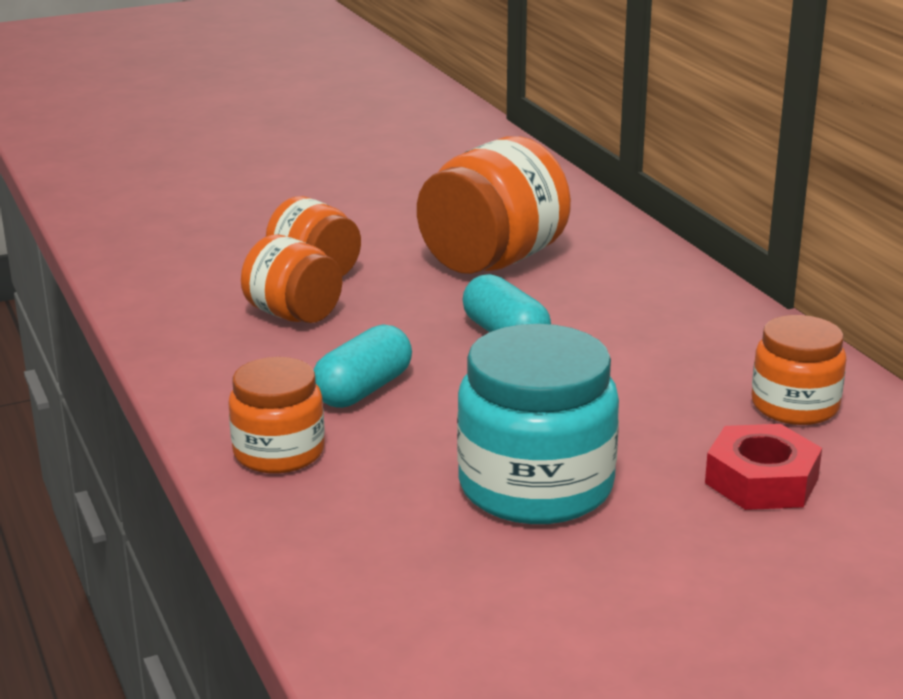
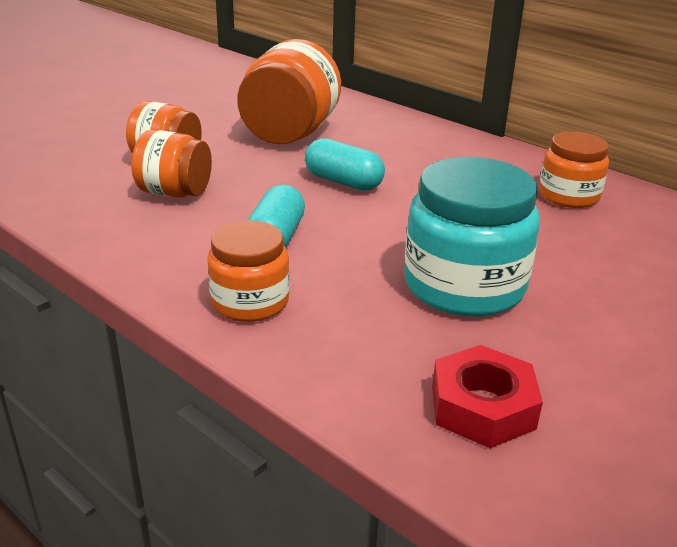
camera: 25 degrees left, 5 degrees up
red nut [705,424,822,510] -> red nut moved to [432,345,543,448]

